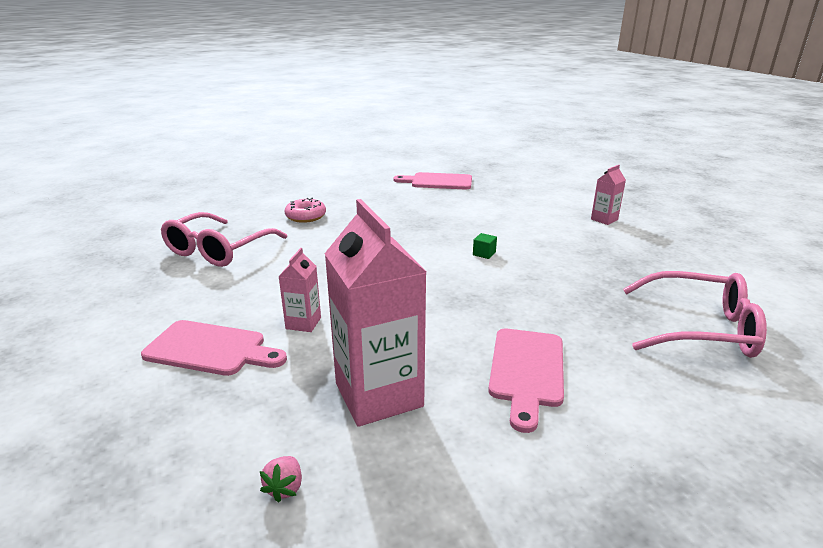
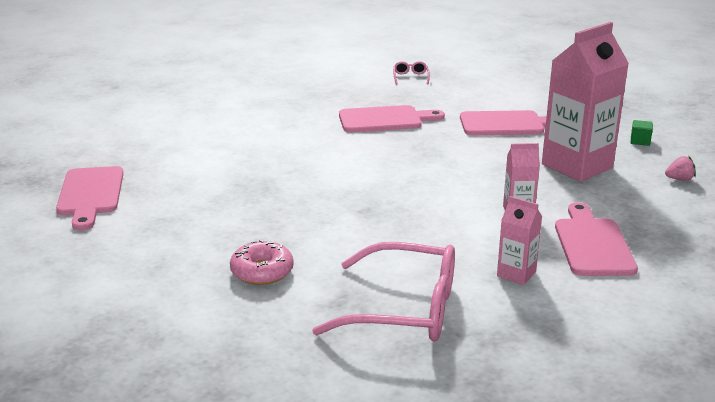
camera: 105 degrees left, 0 degrees up
green cube [473,233,497,259] -> green cube moved to [631,120,653,146]
pink carton [591,165,626,225] -> pink carton moved to [497,196,542,285]
pink glasses [623,271,767,358] -> pink glasses [393,61,430,85], size x0.41
none -> pink cutting board [339,105,445,132]

